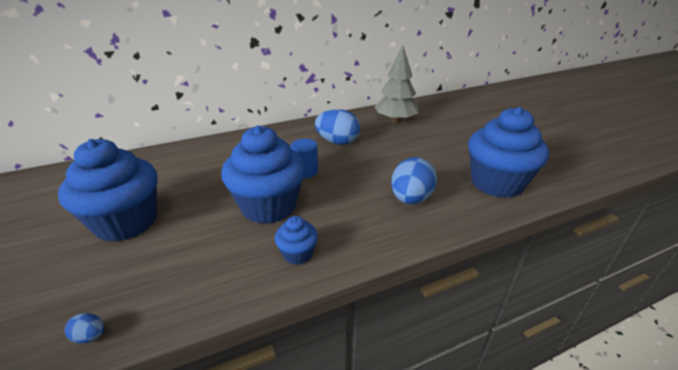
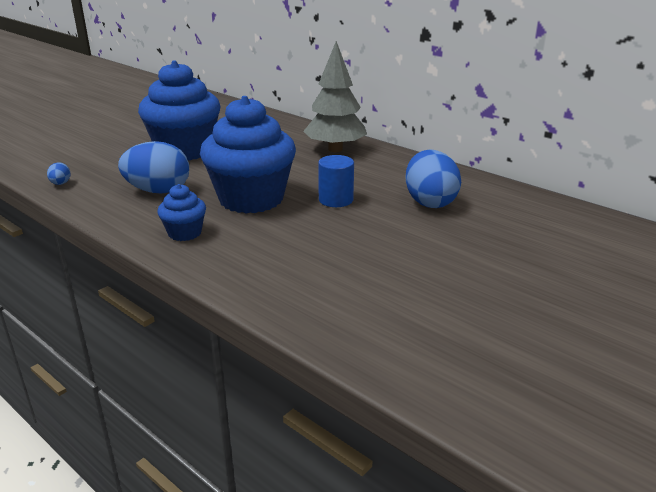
camera: 65 degrees right, 5 degrees down
grey tree [374,46,419,123] -> grey tree moved to [303,41,367,152]
blue egg [391,157,437,204] -> blue egg moved to [118,141,189,193]
blue cupcake [468,107,549,198] -> none

